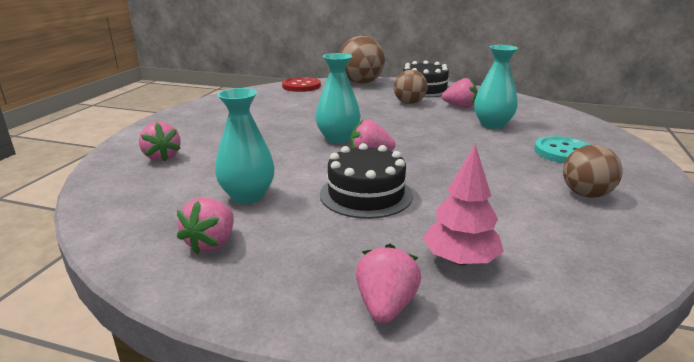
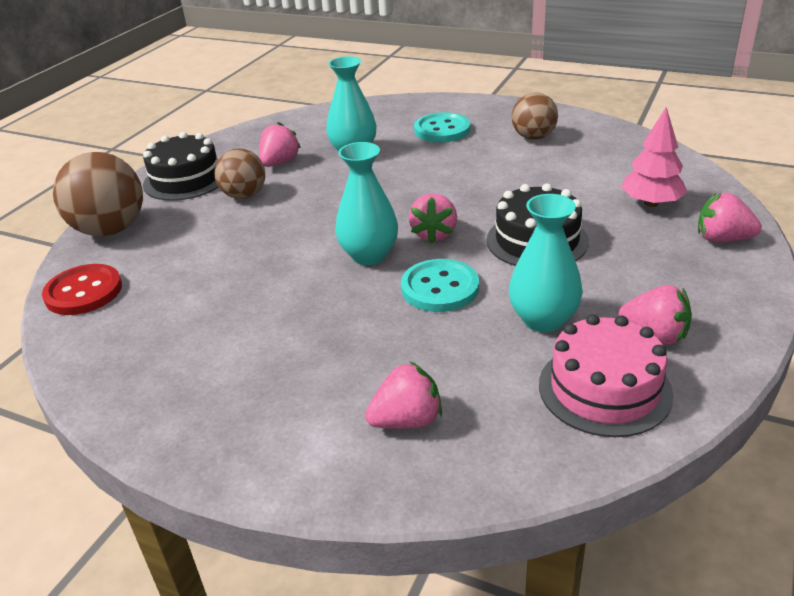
camera: 80 degrees left, 10 degrees up
none -> turquoise button [401,259,479,312]
none -> pink cake [539,314,674,437]

